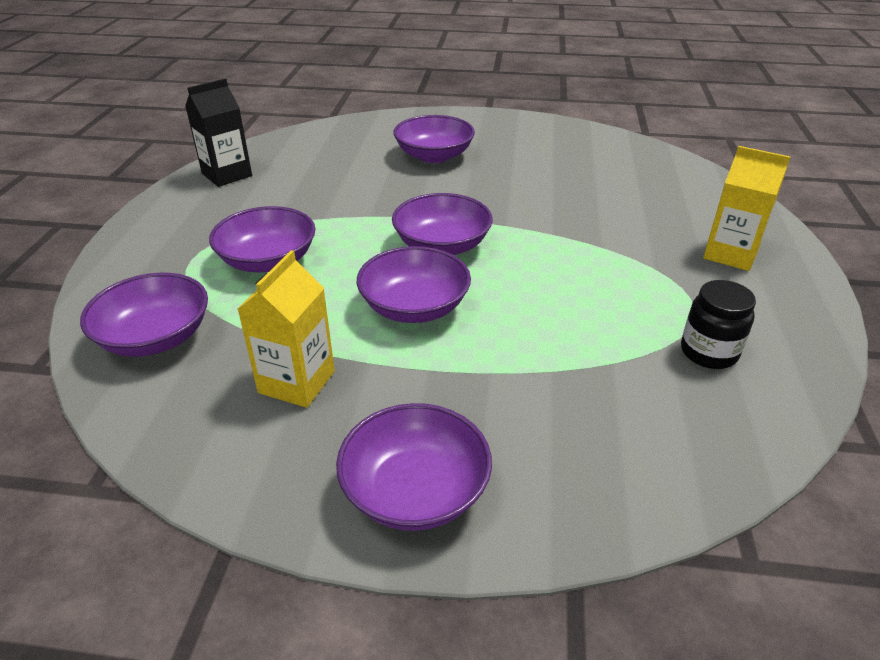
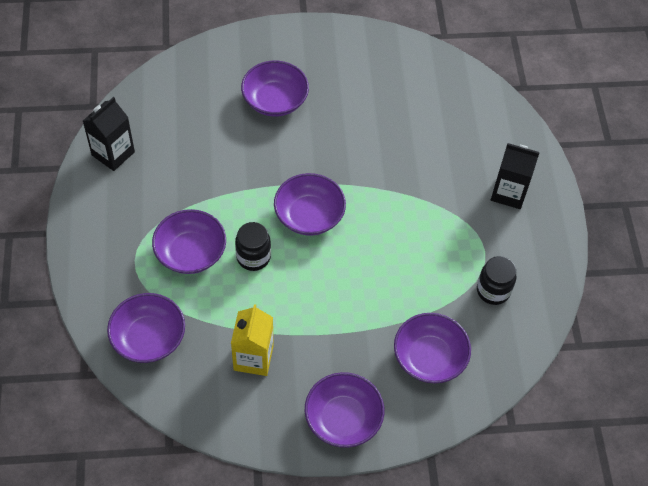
camera: 15 degrees left, 20 degrees up
purple bowl [357,246,471,323] -> purple bowl moved to [394,313,471,383]
yellow carton [703,146,790,271] -> black carton [491,143,540,209]
none -> black jar [235,222,271,271]

